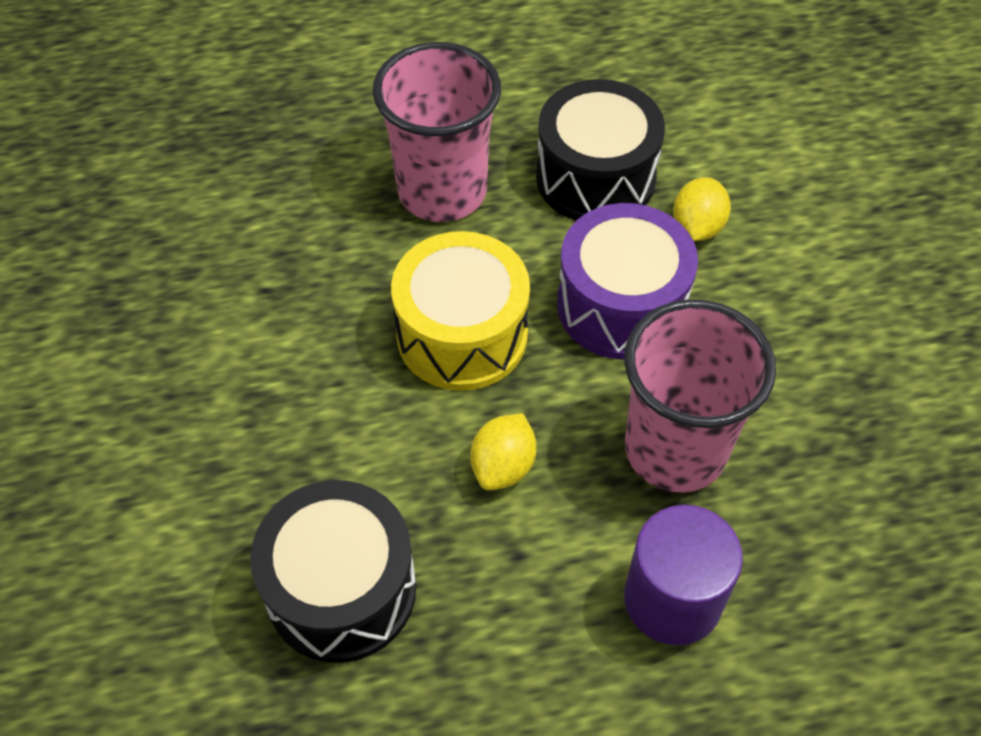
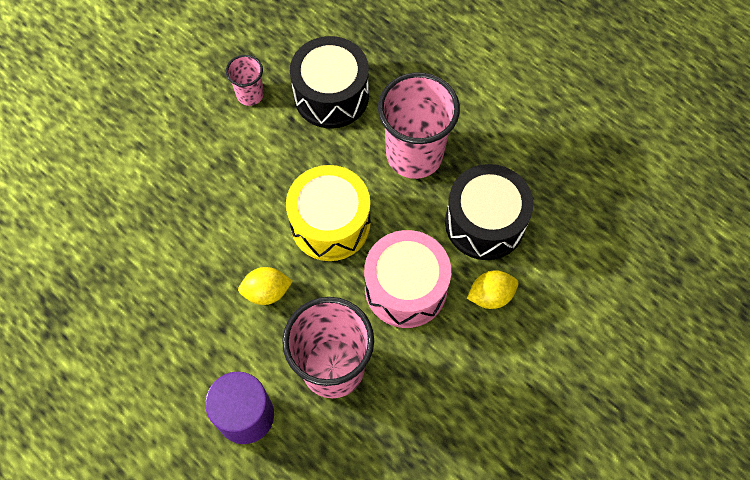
camera: 55 degrees right, 10 degrees up
black drum [250,480,416,663] -> black drum moved to [290,36,369,128]
purple drum [557,203,698,359] -> pink drum [364,230,451,328]
none -> pink cup [226,55,264,106]

